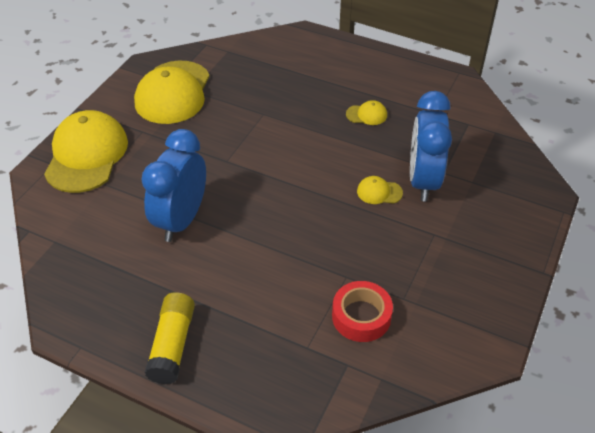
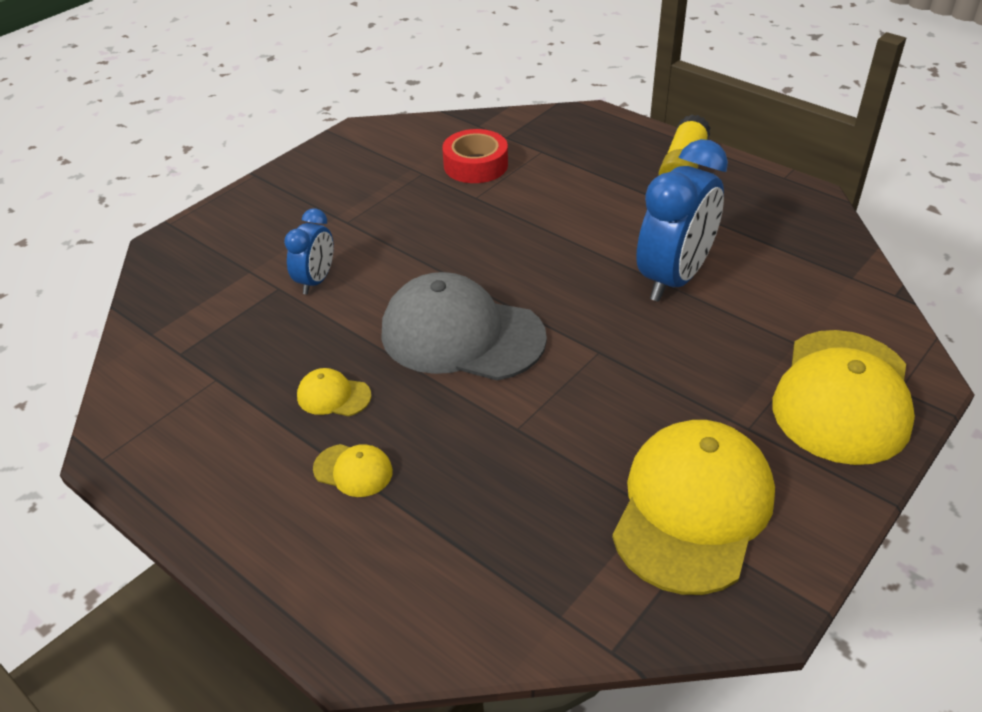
camera: 165 degrees left, 5 degrees down
yellow cap [357,176,403,204] -> yellow cap moved to [313,444,393,497]
blue clock [410,91,452,201] -> blue clock [284,209,334,294], size x0.54
none -> grey cap [381,272,547,380]

